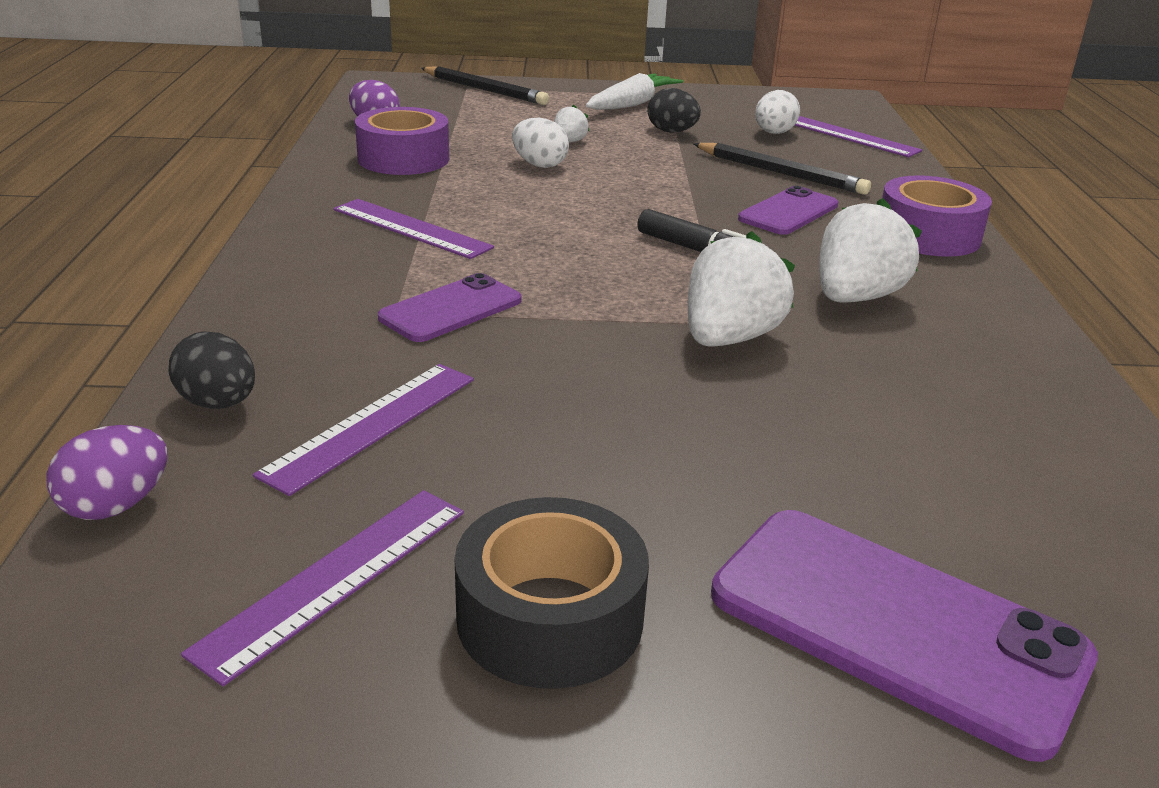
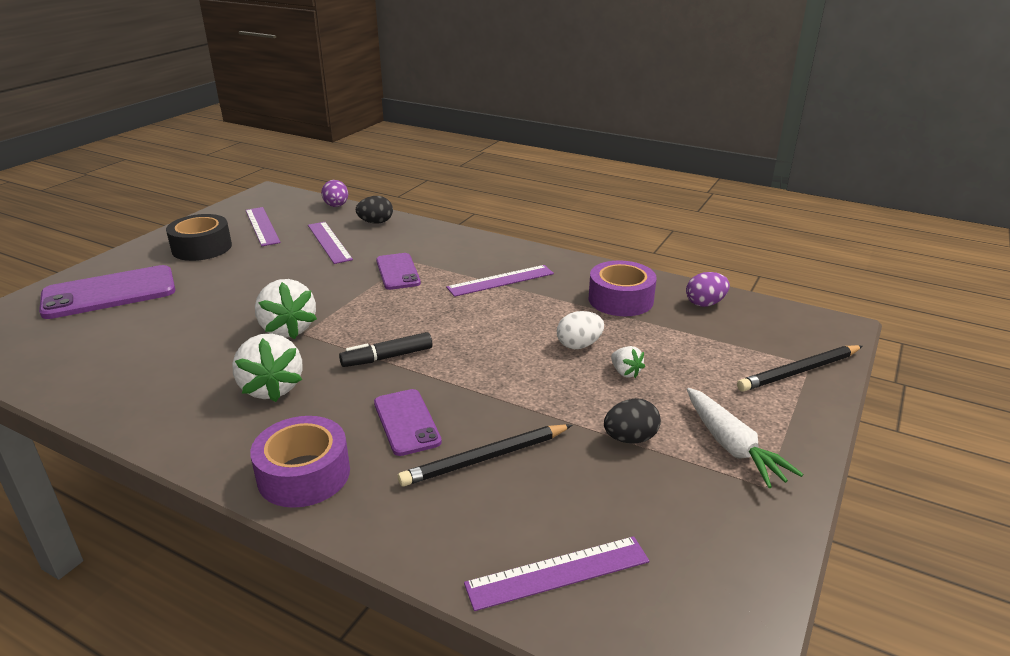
camera: 120 degrees right, 0 degrees up
white egg [755,90,800,134] -> none

